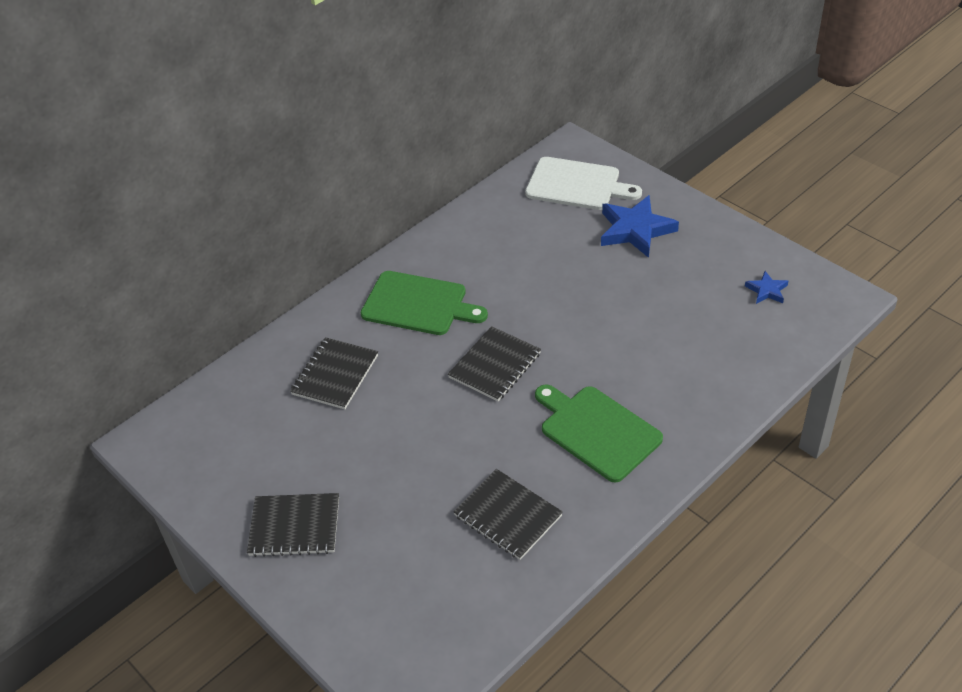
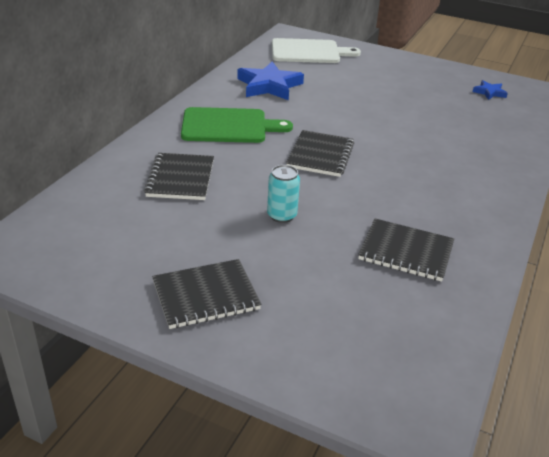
camera: 25 degrees left, 10 degrees down
green cutting board [535,384,663,483] -> none
blue star [601,195,679,258] -> blue star moved to [237,61,304,100]
none -> turquoise can [267,165,300,223]

